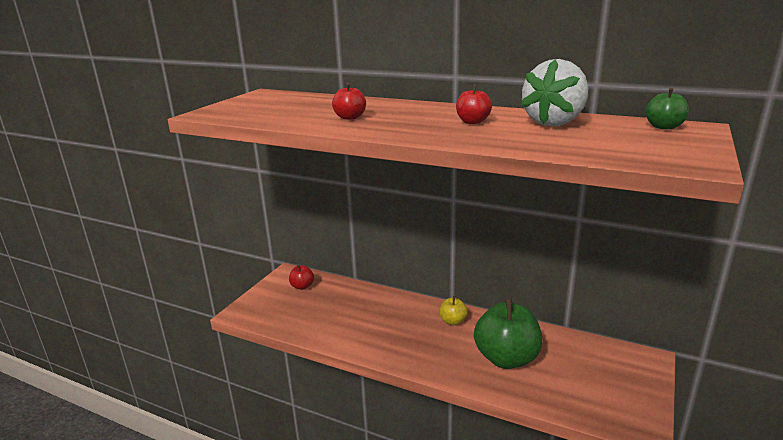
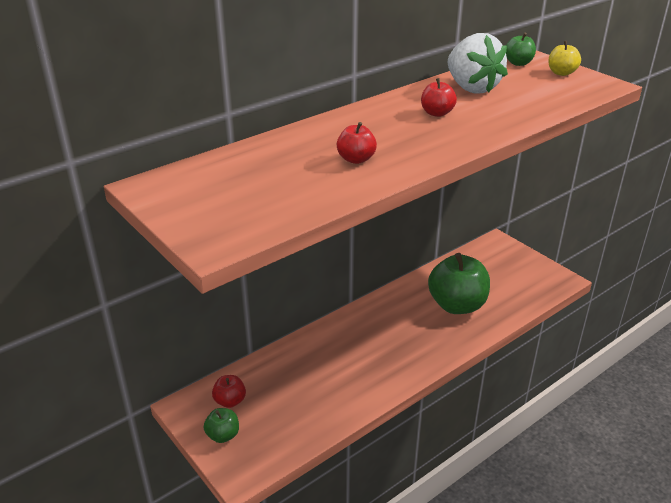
camera: 65 degrees left, 10 degrees up
yellow apple [440,296,468,325] -> yellow apple moved to [548,41,581,76]
none -> green apple [204,408,239,443]

